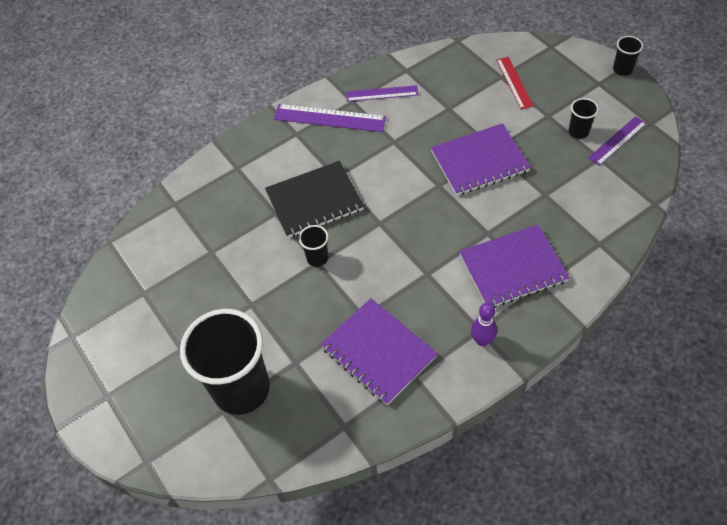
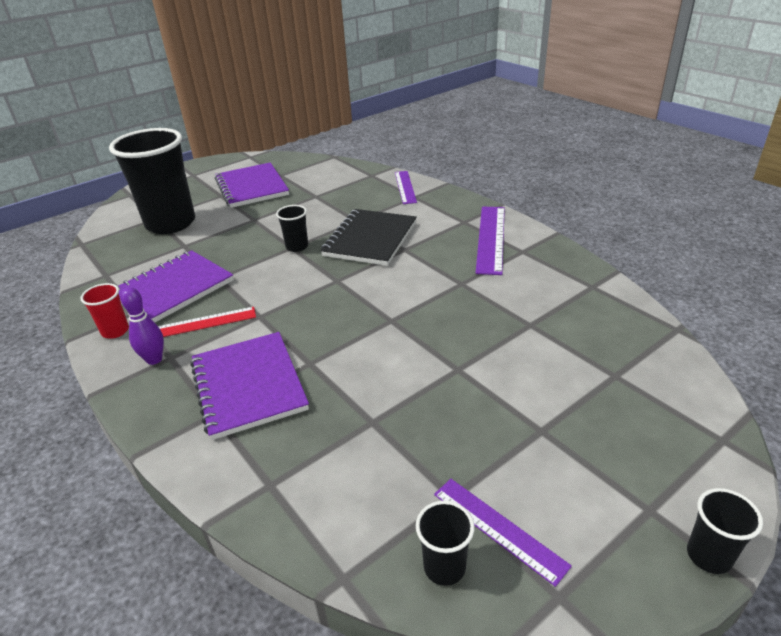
camera: 85 degrees right, 20 degrees down
black notebook [265,161,364,238] -> black notebook turned 45 degrees clockwise [320,209,417,266]
purple ruler [346,85,418,102] -> purple ruler moved to [395,171,417,204]
purple notebook [431,123,531,196] -> purple notebook moved to [215,162,289,208]
red ruler [496,57,534,109] -> red ruler moved to [158,307,256,337]
black cup [569,98,599,139] -> black cup moved to [416,501,475,586]
none -> red cup [80,283,129,339]

